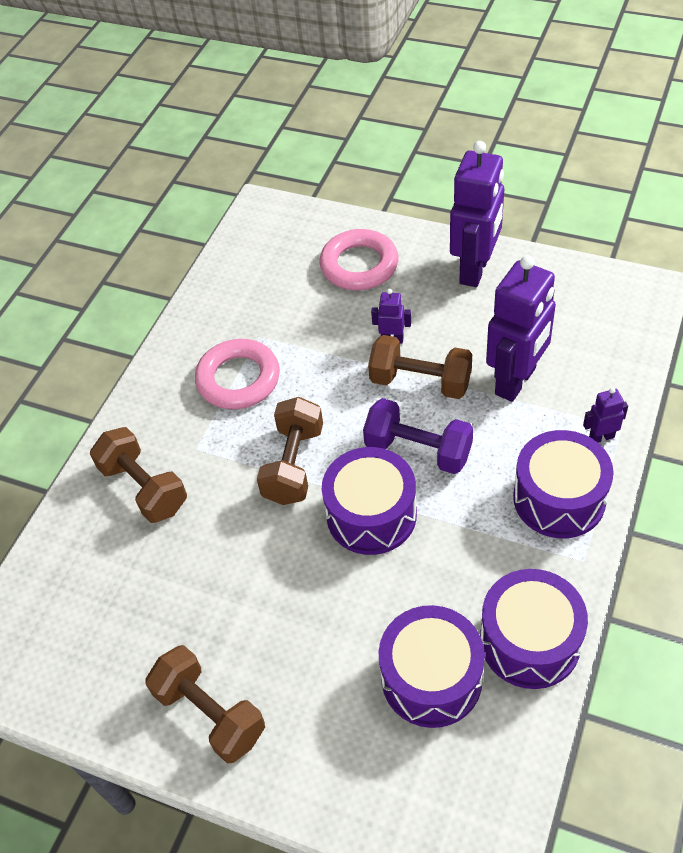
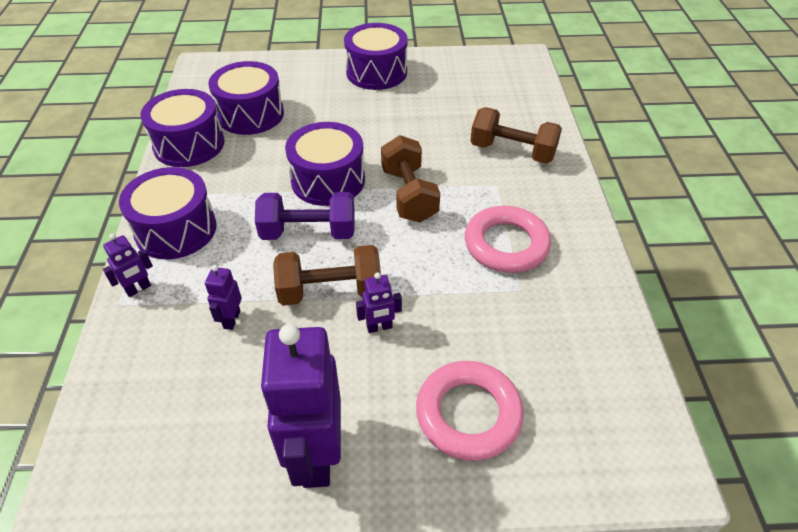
camera: 150 degrees right, 5 degrees down
brown dumbbell [145,645,265,763] -> purple drum [344,23,408,90]
purple robot [486,255,556,402] -> purple robot [205,265,242,330], size x0.44

